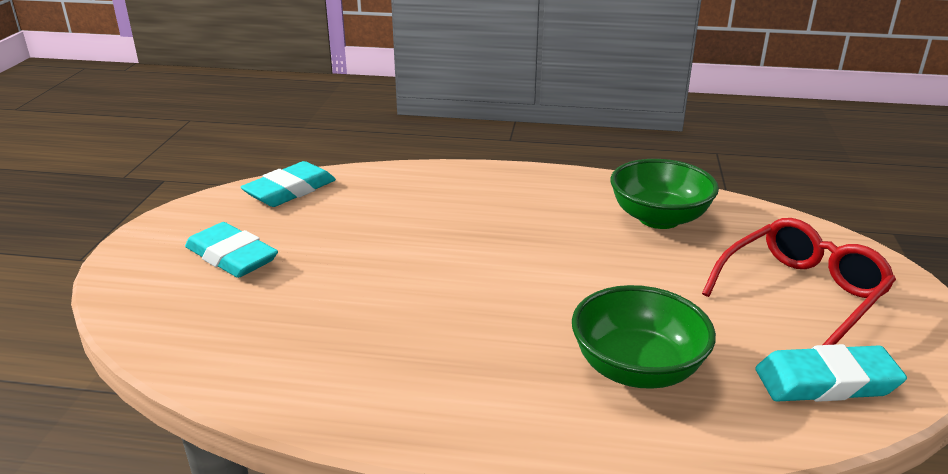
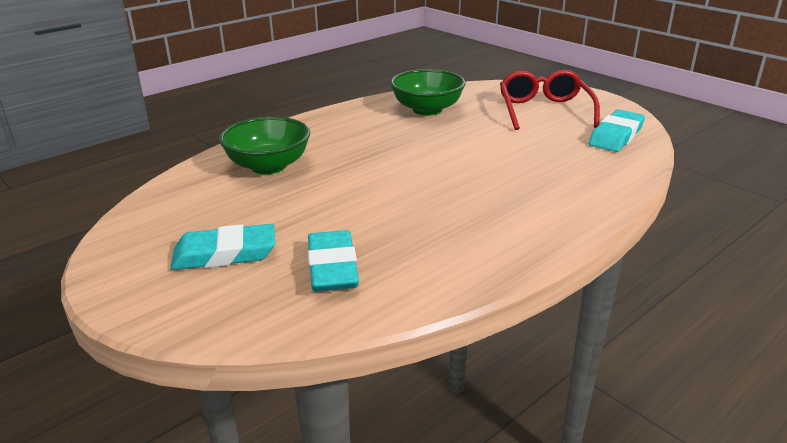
camera: 50 degrees left, 0 degrees up
turquoise eraser [241,161,336,207] -> turquoise eraser moved to [308,230,359,292]
green bowl [572,285,716,389] -> green bowl moved to [219,117,310,174]

